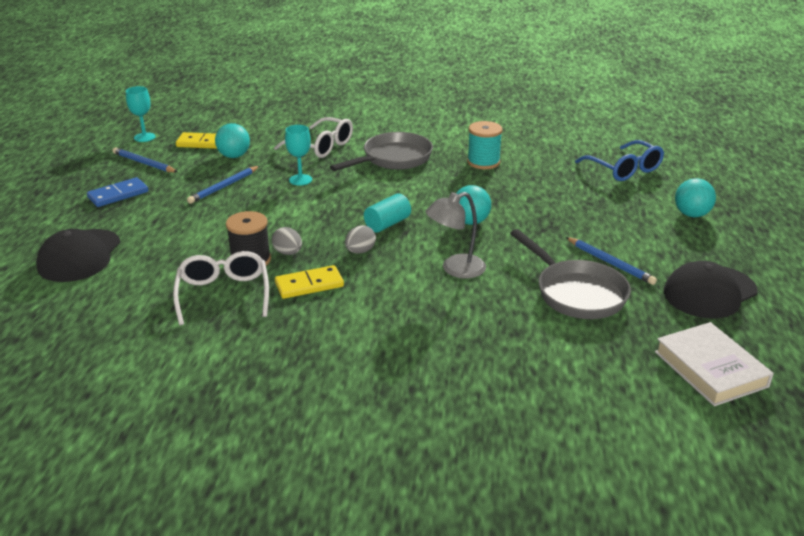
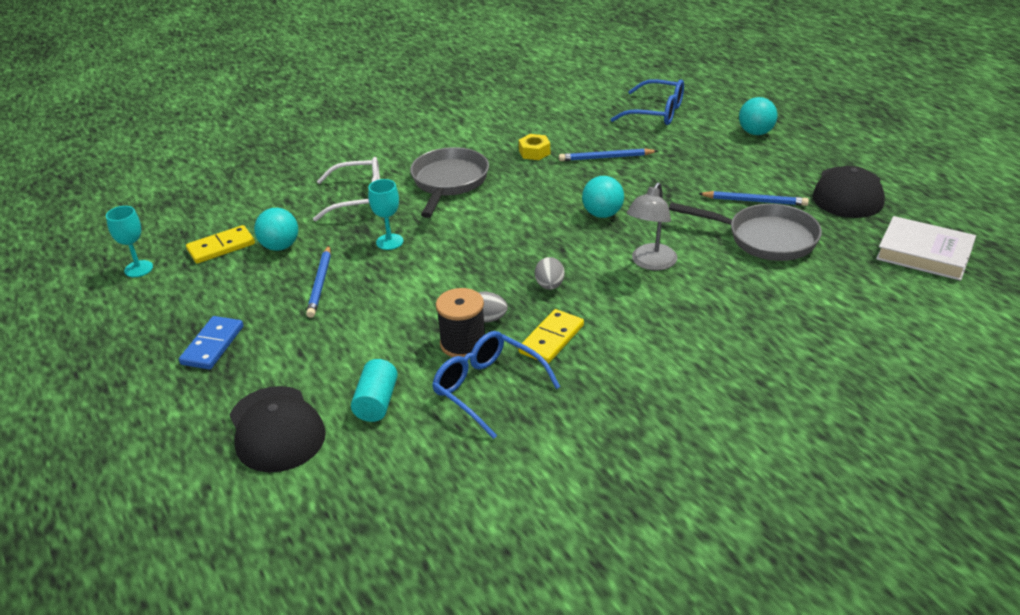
camera: 35 degrees left, 5 degrees up
blue pencil [112,147,178,173] -> blue pencil moved to [559,148,658,161]
white glasses [173,251,269,325] -> blue glasses [432,331,560,439]
turquoise cylinder [364,193,411,233] -> turquoise cylinder moved to [351,359,398,422]
turquoise spool [467,121,503,169] -> yellow nut [519,134,550,160]

